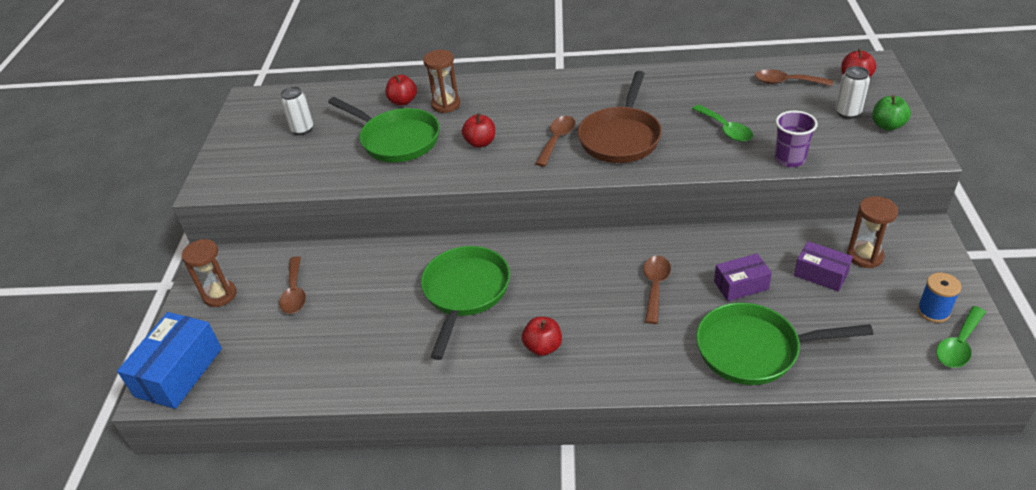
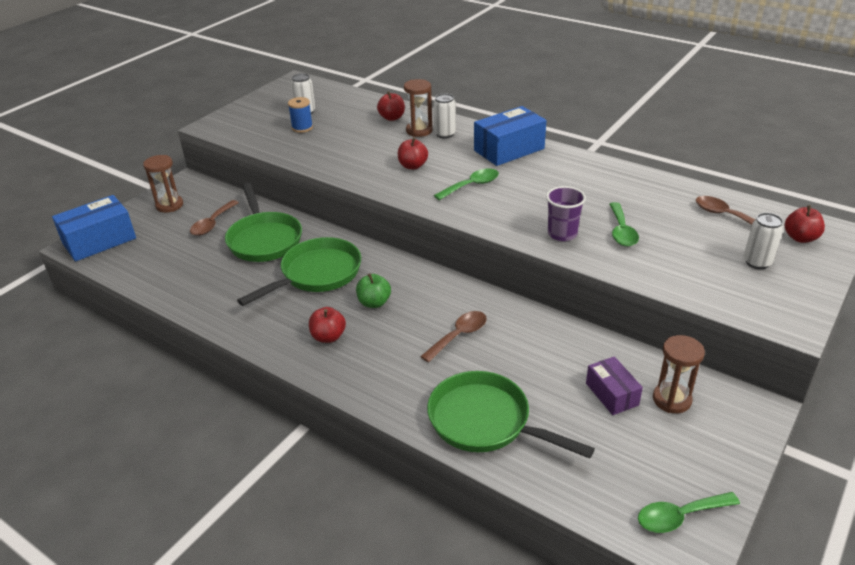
camera: 30 degrees right, 5 degrees down
green pan [328,97,440,163] -> green pan moved to [225,183,302,262]
brown spoon [535,116,575,167] -> green spoon [434,169,499,200]
brown pan [578,71,662,163] -> none
purple box [714,254,772,301] -> none
purple cup [774,111,818,167] -> purple cup moved to [546,186,586,241]
green apple [872,95,911,131] -> green apple moved to [356,273,391,308]
blue spool [917,273,961,323] -> blue spool moved to [288,97,313,133]
none -> white can [433,93,456,139]
none -> blue box [474,106,547,166]

